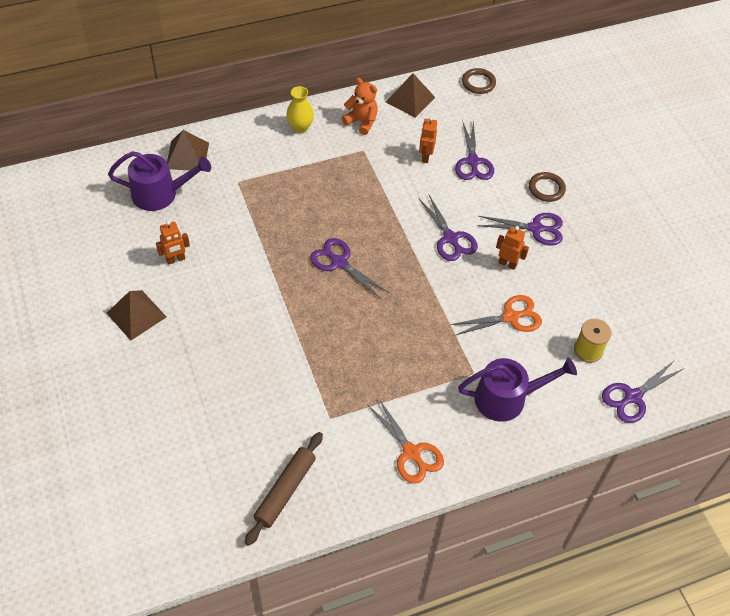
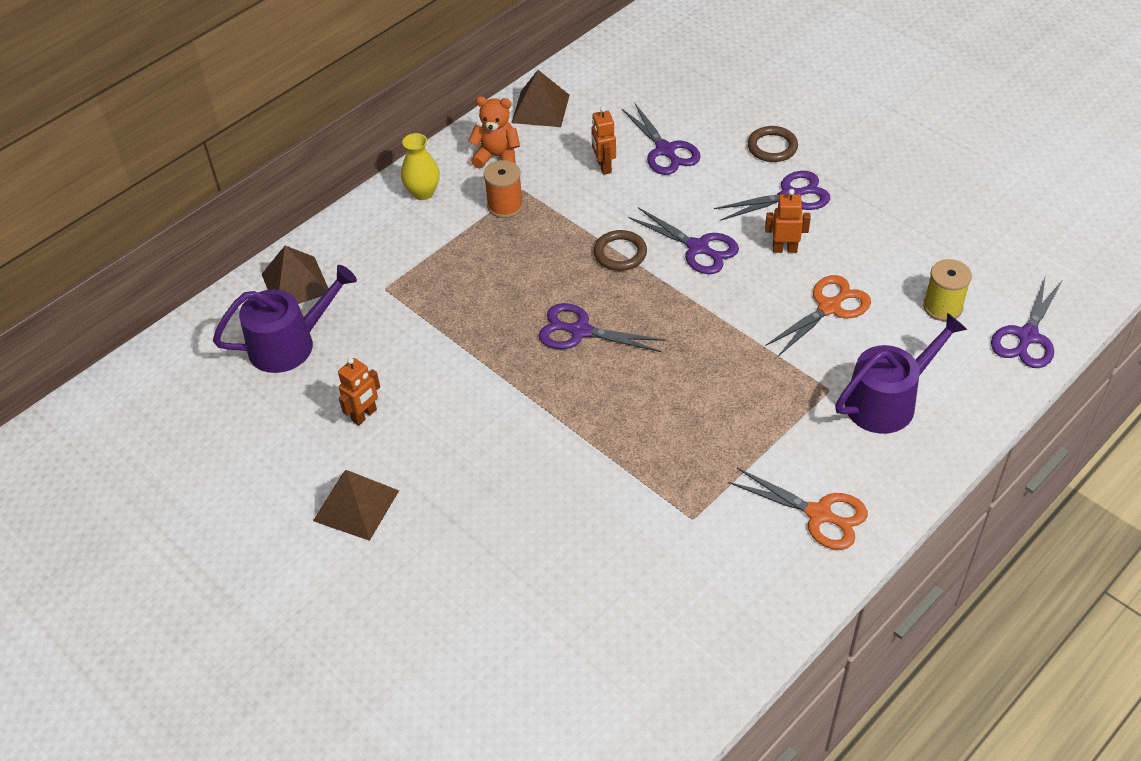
camera: 20 degrees left, 5 degrees down
brown rolling pin [245,432,323,546] -> none
brown ring [462,68,496,94] -> brown ring moved to [594,230,647,271]
none -> orange spool [484,160,523,218]

